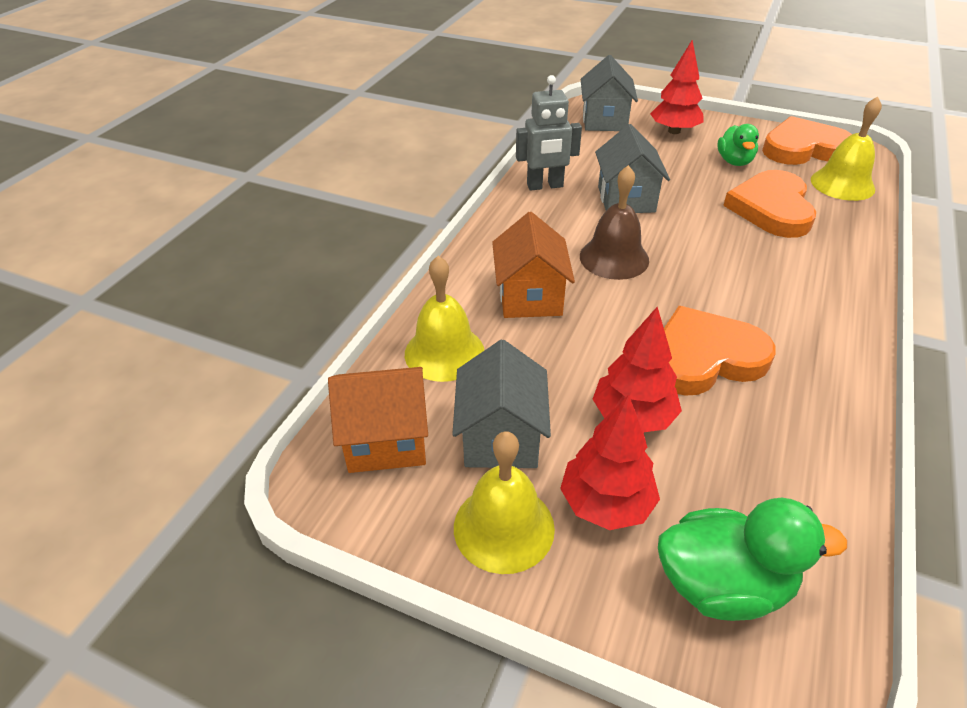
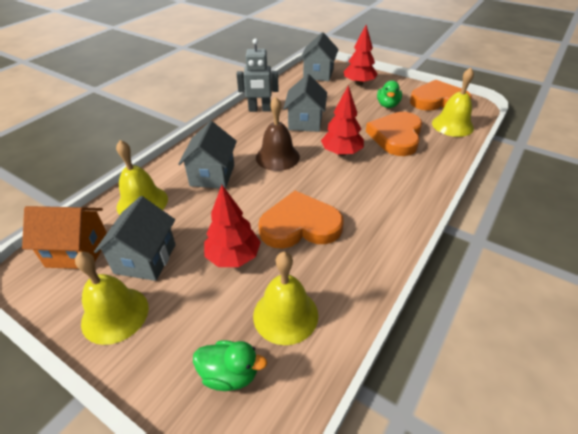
camera: 10 degrees right, 0 degrees up
orange house [492,212,575,318] -> grey house [178,121,237,189]
red tree [560,395,660,530] -> red tree moved to [321,85,364,156]
green duck [658,498,847,621] -> green duck [193,340,267,391], size x0.65
none -> yellow bell [253,252,318,345]

